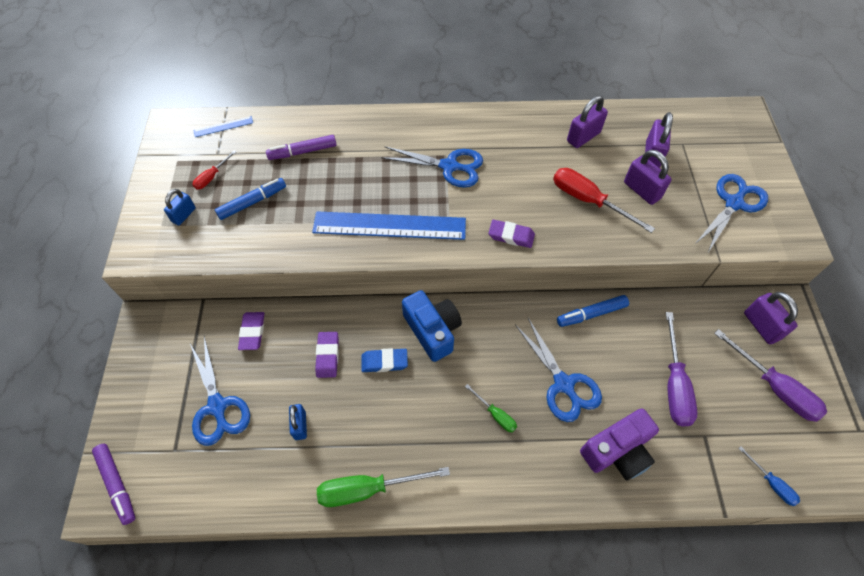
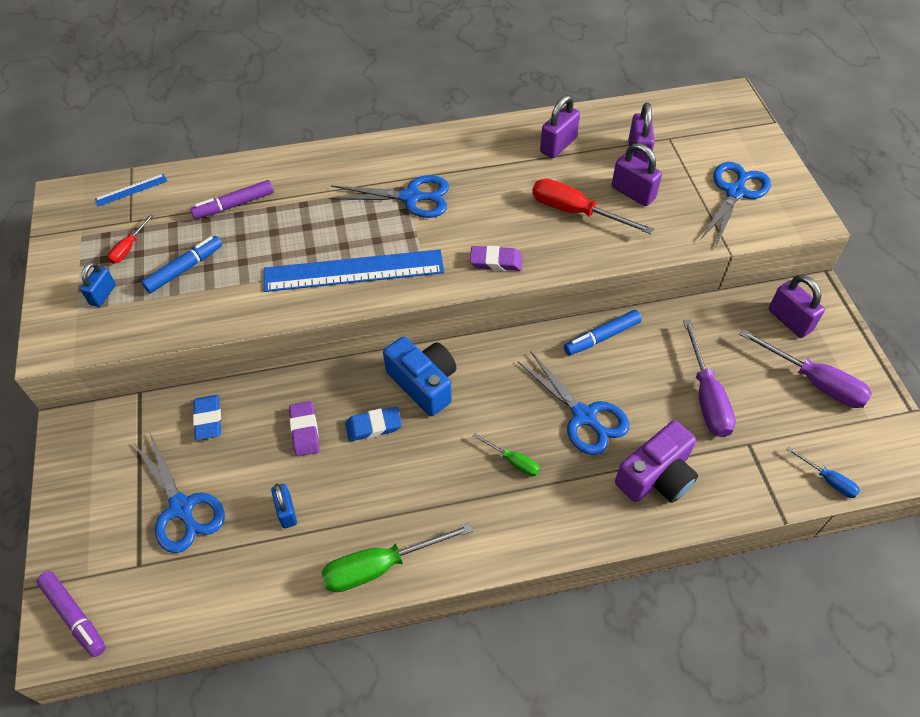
camera: 10 degrees left, 5 degrees down
purple eraser [238,312,265,350] -> blue eraser [193,395,221,440]

